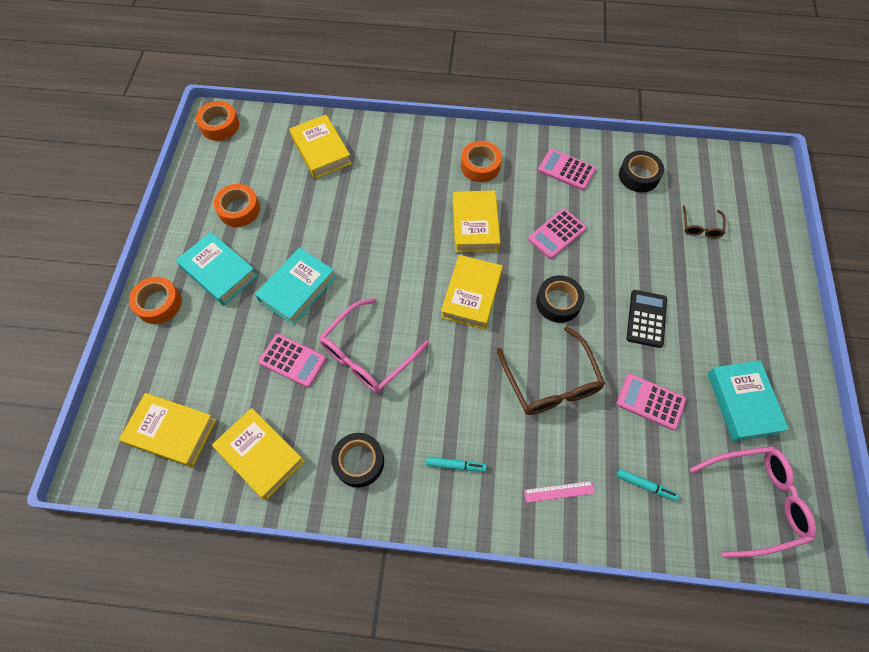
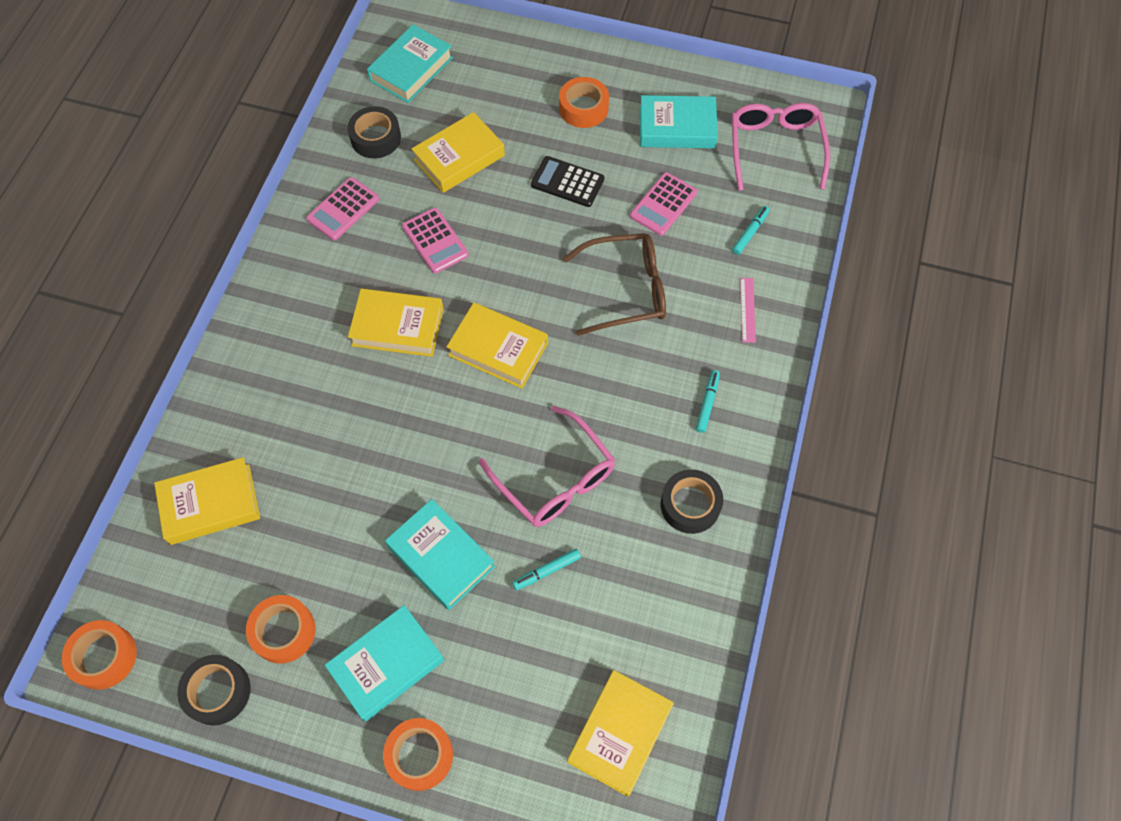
camera: 80 degrees left, 0 degrees up
yellow book [212,408,305,500] -> yellow book moved to [411,112,505,193]
pink calculator [258,334,327,388] -> turquoise marker [512,549,581,590]
orange tape [461,141,502,182] -> orange tape moved to [559,77,609,128]
black tape [536,275,584,323] -> black tape moved to [177,655,251,726]
brown glasses [683,205,725,238] -> none
none -> turquoise book [367,24,453,103]

